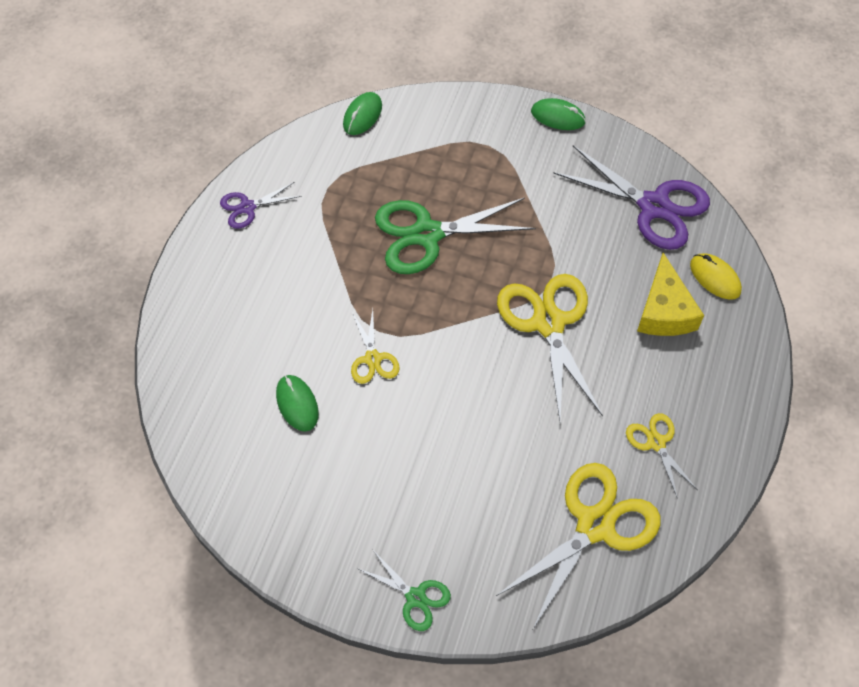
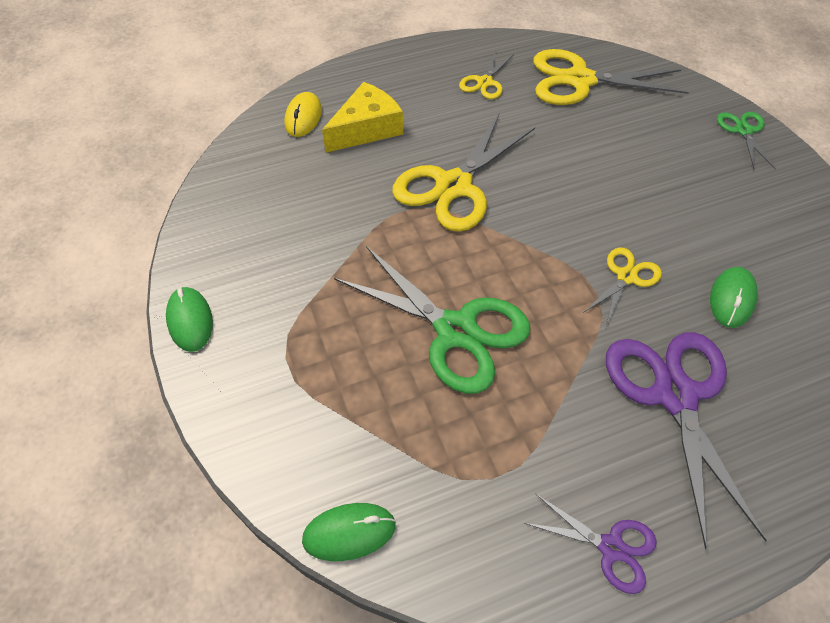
camera: 130 degrees left, 5 degrees down
purple scissors [553,145,710,250] -> purple scissors moved to [606,332,767,549]

